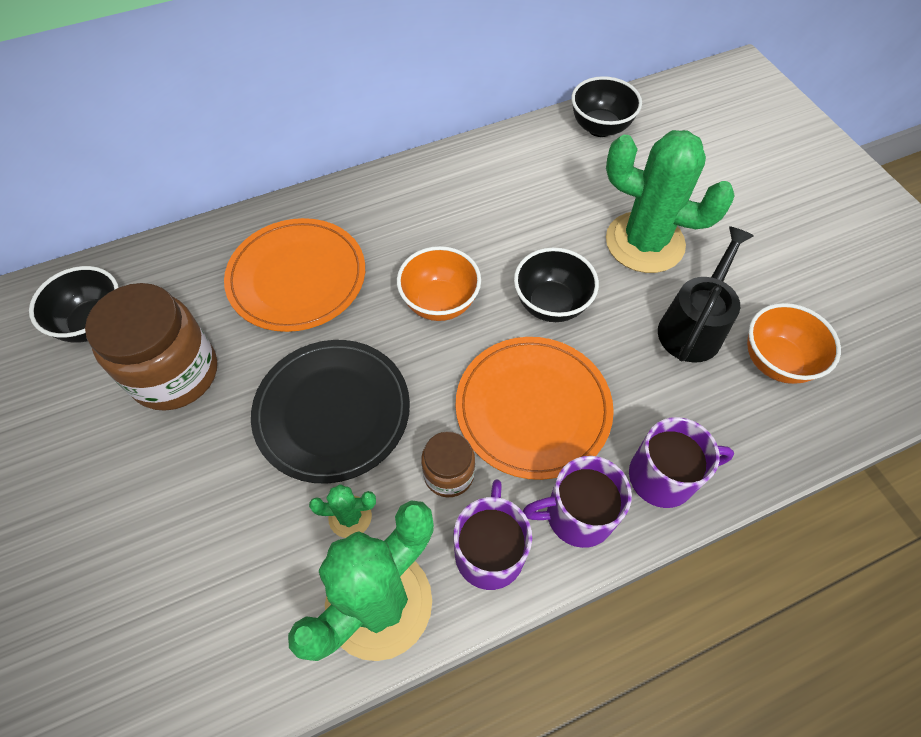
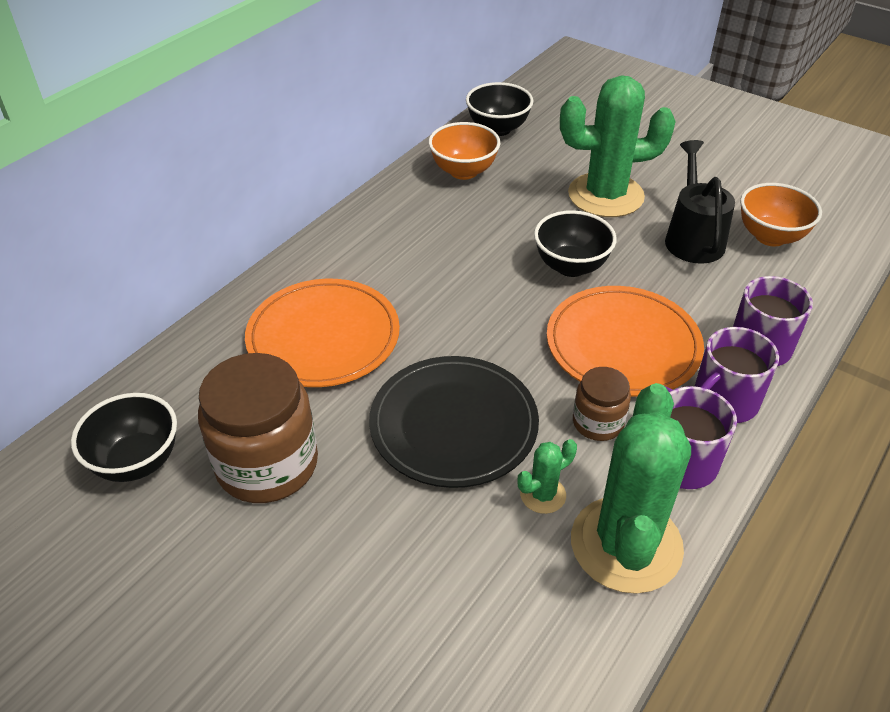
camera: 30 degrees left, 15 degrees down
orange bowl [397,246,481,321] -> orange bowl moved to [428,122,501,180]

